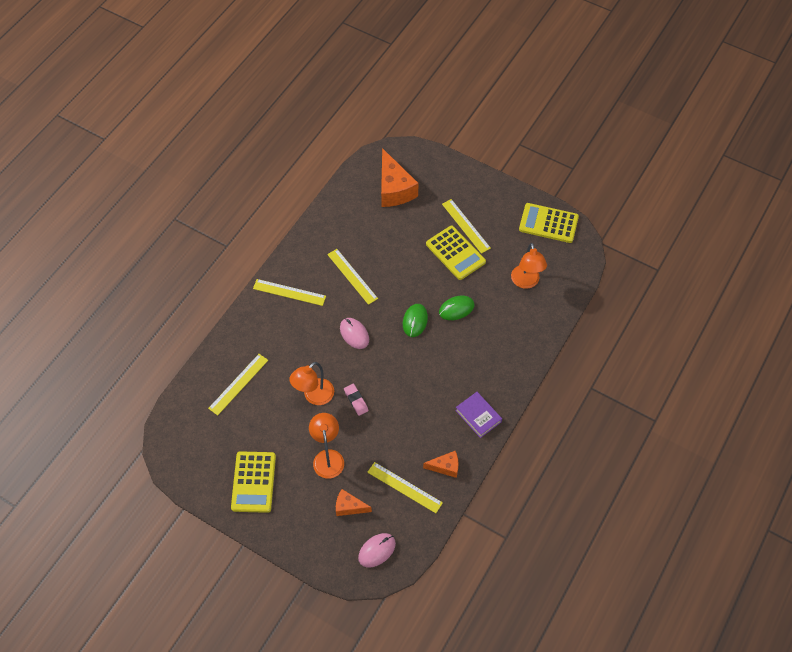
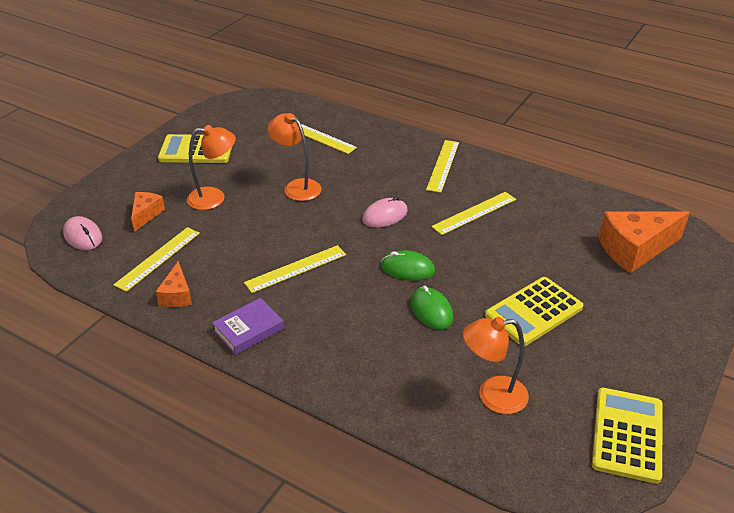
camera: 90 degrees right, 20 degrees down
pink eraser [344,384,368,416] -> none
yellow ruler [442,199,491,254] -> yellow ruler moved to [244,245,346,293]

